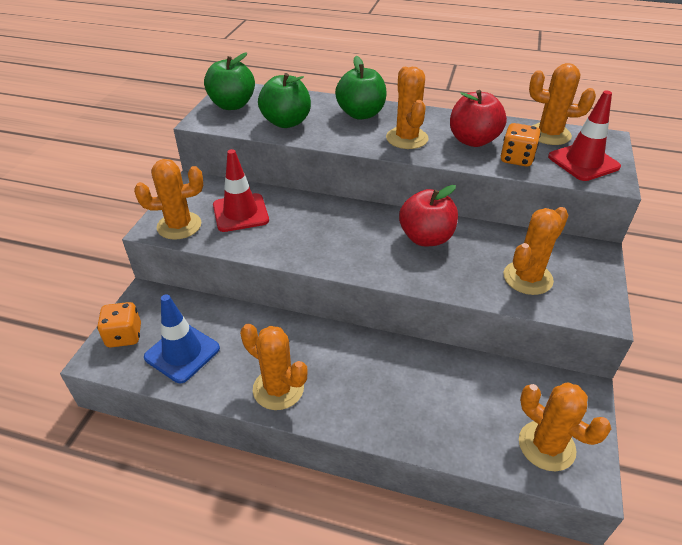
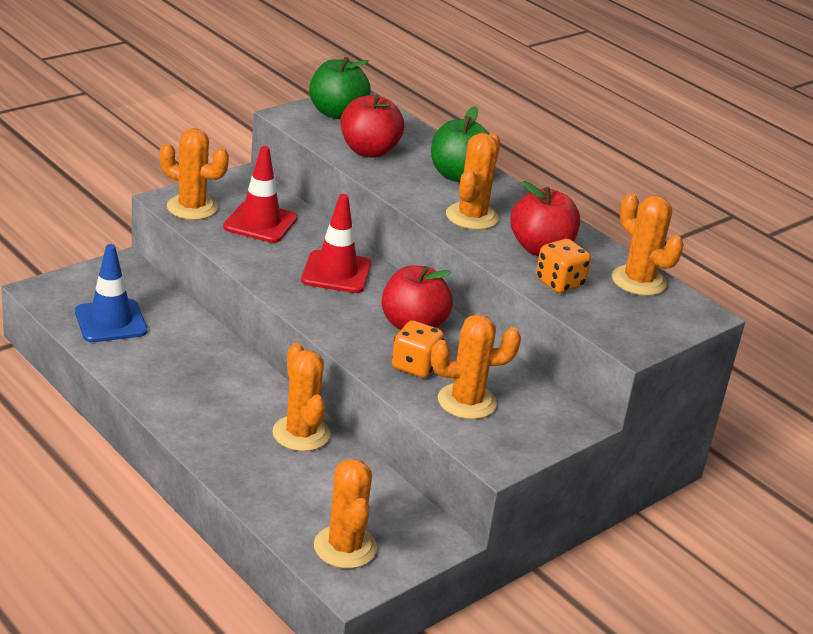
camera: 30 degrees right, 10 degrees down
orange dice [97,302,141,347] -> orange dice moved to [392,320,444,378]
orange cactus [240,324,307,410] -> orange cactus moved to [272,343,330,451]
green apple [258,73,311,128] -> red apple [341,94,404,158]
red traffic cone [548,90,621,181] -> red traffic cone moved to [301,194,371,293]

